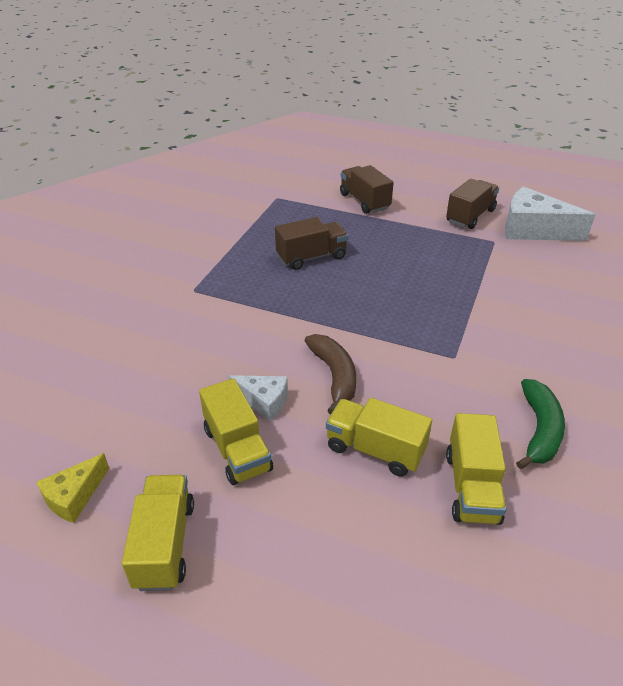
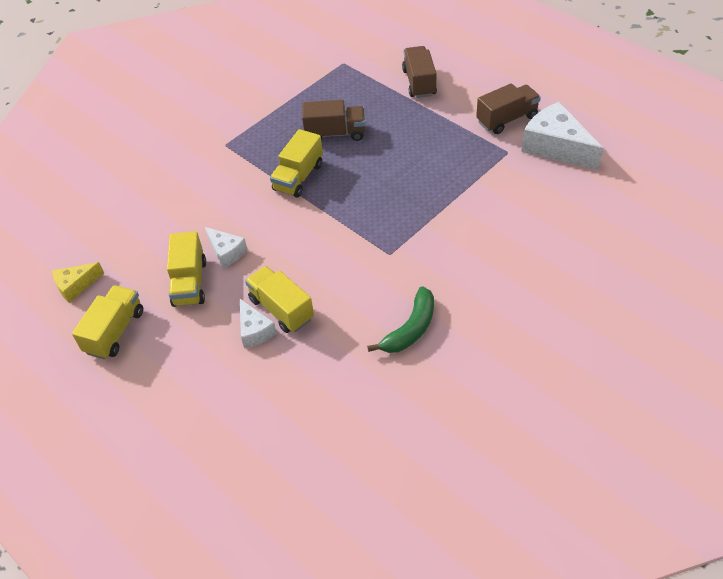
camera: 25 degrees right, 10 degrees up
brown banana [305,334,356,414] -> none
yellow truck [446,413,506,525] -> yellow truck moved to [270,129,323,197]
none -> white cheese [240,299,277,348]

